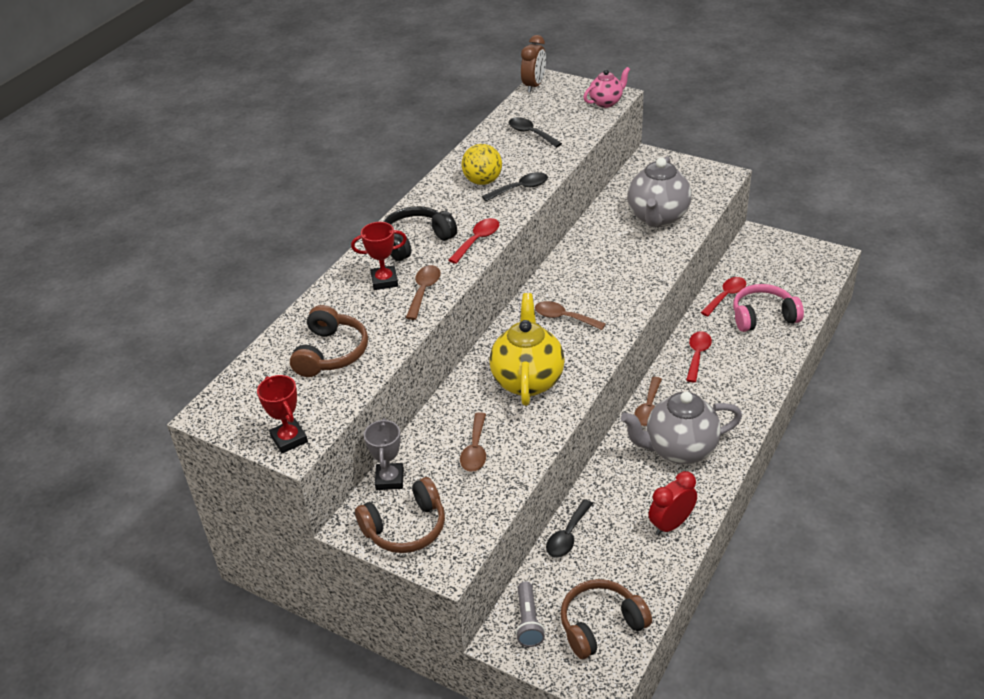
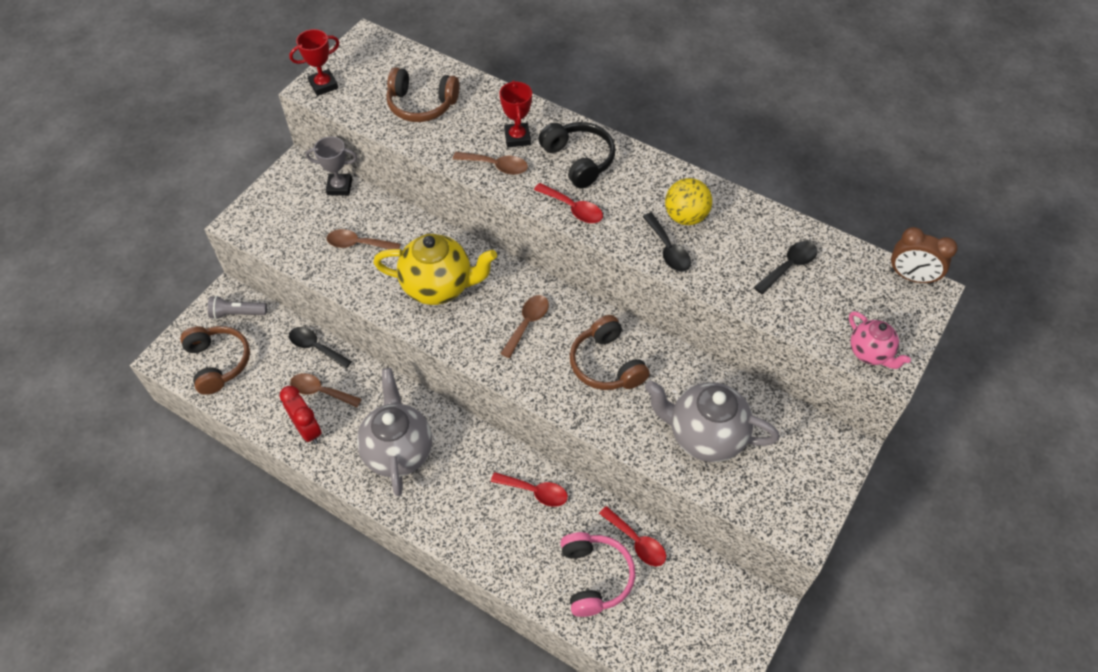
camera: 90 degrees right, 15 degrees up
brown headphones [355,477,445,553] -> brown headphones moved to [570,315,650,390]
brown spoon [634,377,662,426] -> brown spoon moved to [290,373,361,407]

